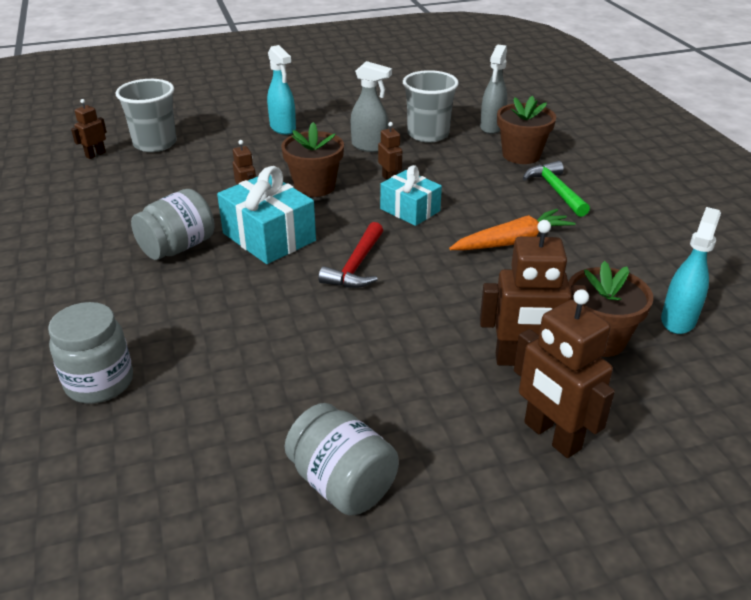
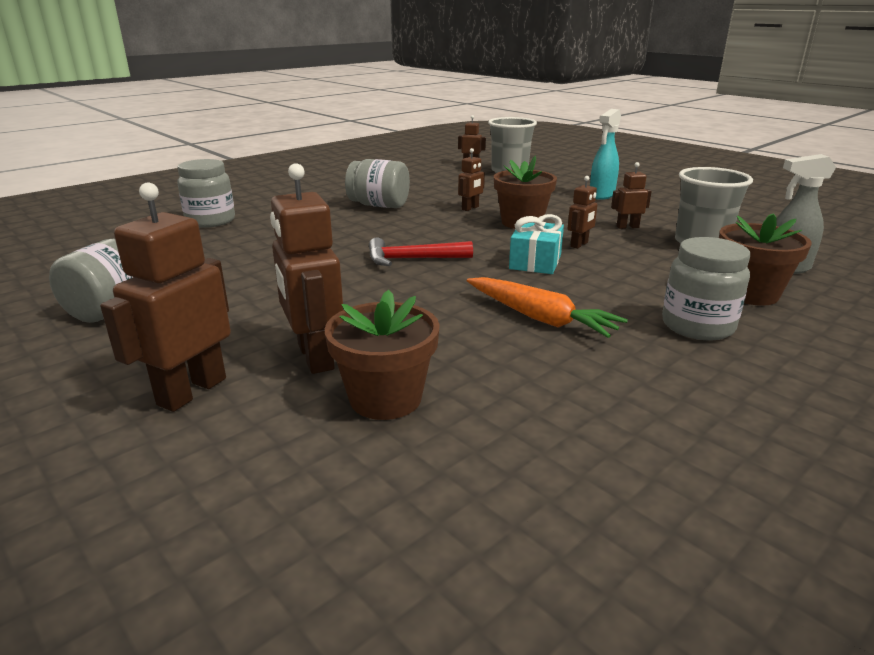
camera: 65 degrees right, 10 degrees down
turquoise gift [217,166,316,264] -> none
grey spray bottle [351,61,392,152] -> brown robot [611,162,652,229]
green hammer [523,161,590,217] -> grey jar [662,237,750,341]
turquoise spray bottle [661,207,721,334] -> none

